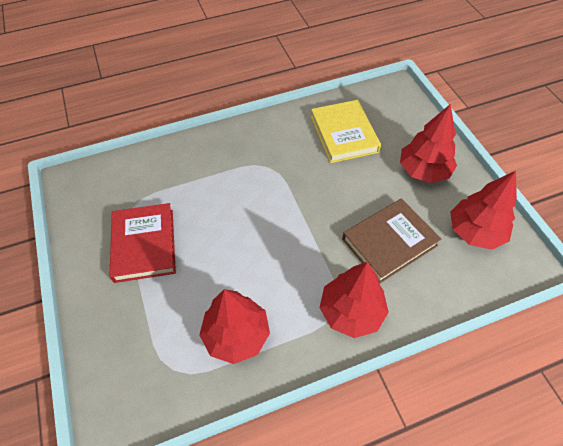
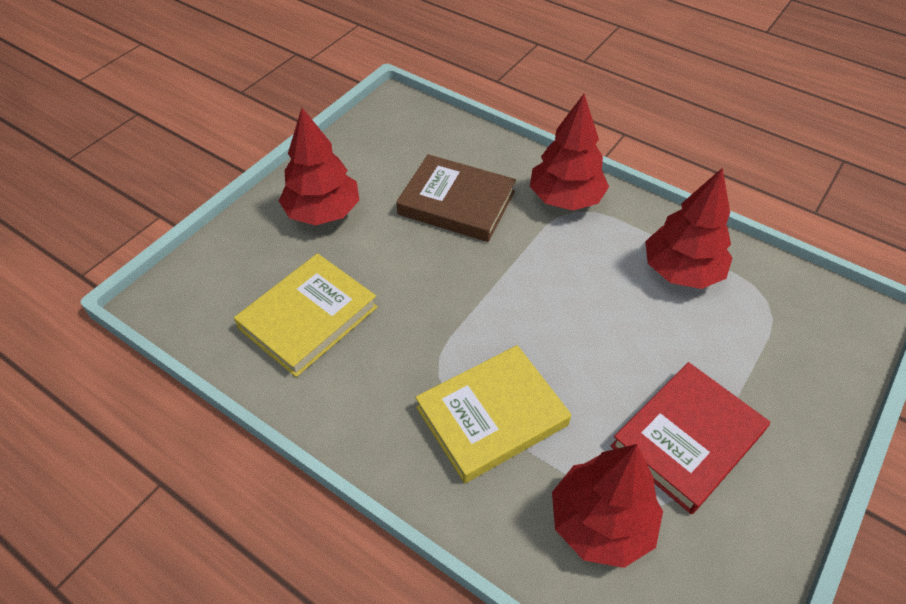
camera: 125 degrees left, 5 degrees down
red tree [450,171,517,250] -> red tree moved to [552,444,663,568]
none -> yellow book [415,345,571,483]

